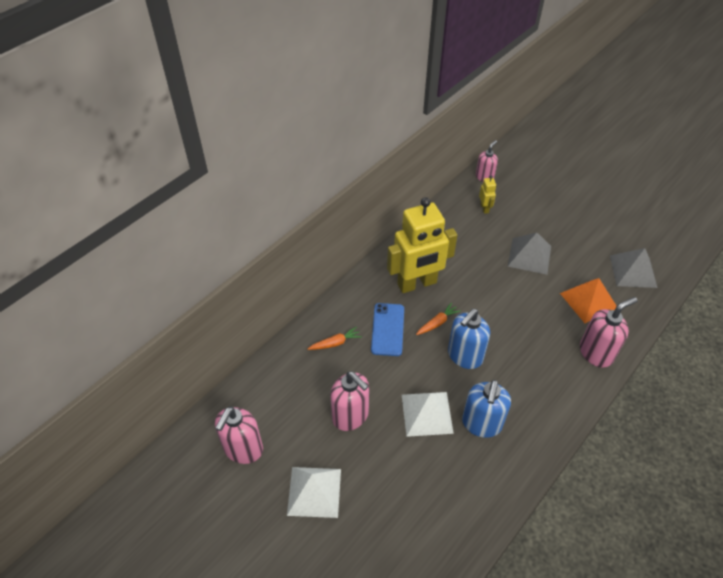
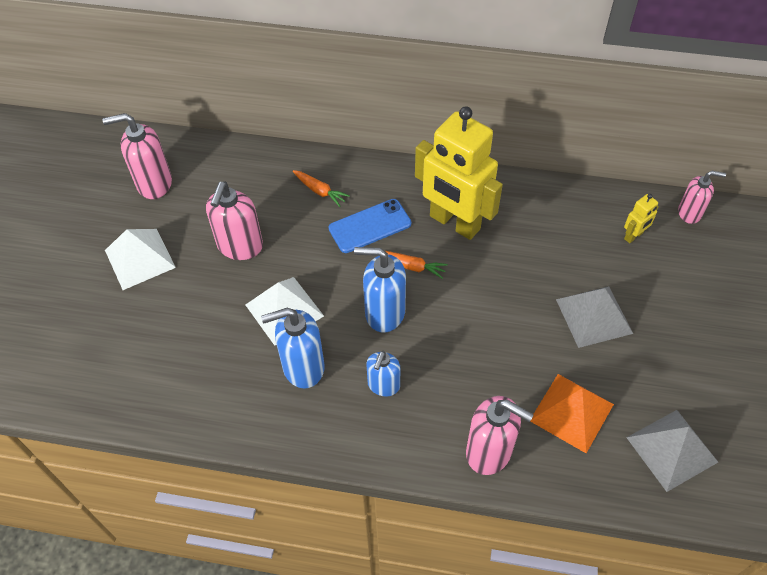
camera: 60 degrees right, 5 degrees up
none -> blue soap dispenser [366,351,400,397]

